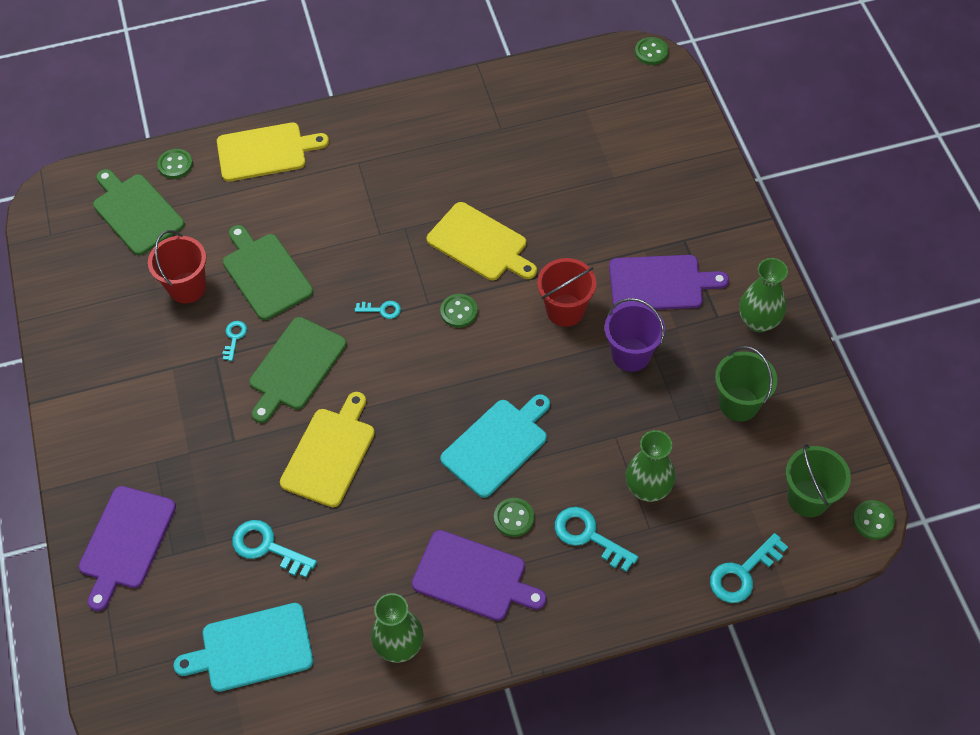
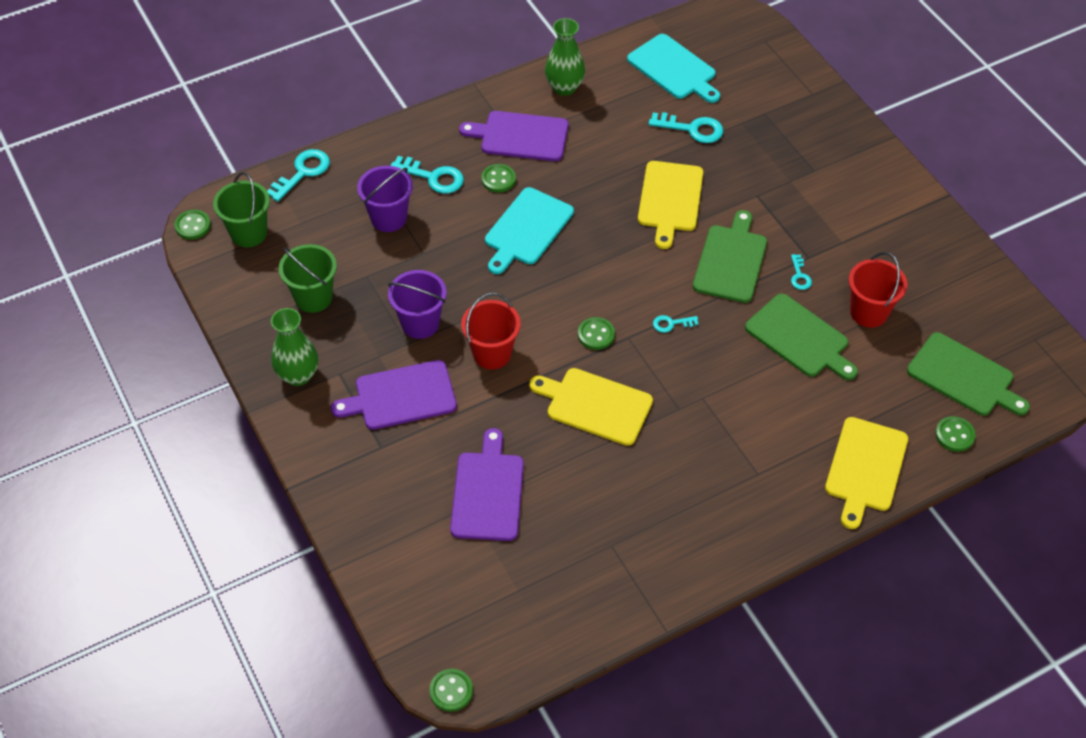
camera: 165 degrees right, 5 degrees down
purple cutting board [79,486,176,611] -> purple cutting board moved to [450,428,524,541]
turquoise cutting board [174,603,313,692] -> turquoise cutting board turned 75 degrees clockwise [627,34,720,103]
yellow cutting board [217,122,329,182] -> yellow cutting board turned 45 degrees counterclockwise [825,417,908,529]
green vase [626,430,675,502] -> purple bucket [357,166,413,232]

